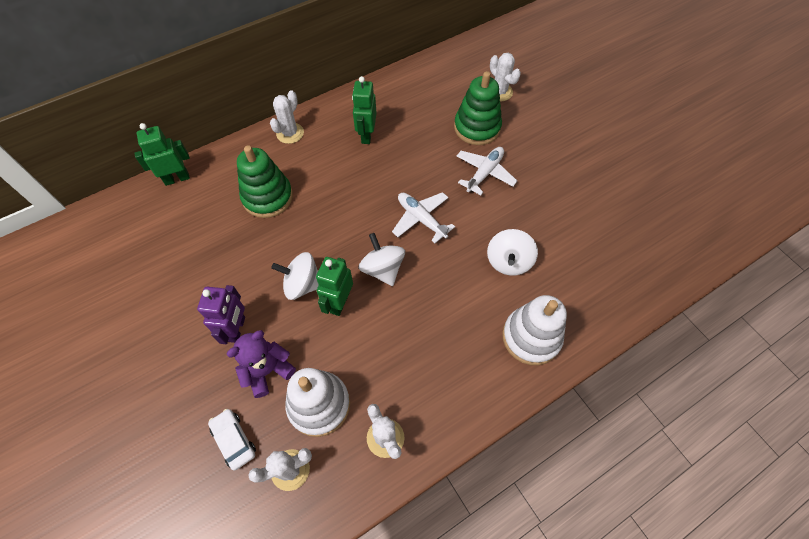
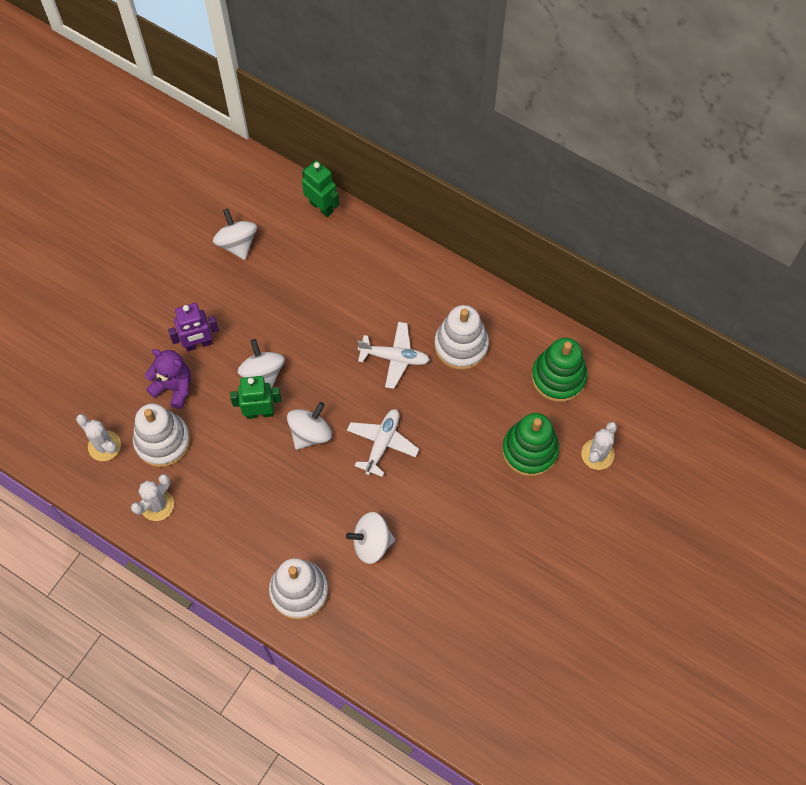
camera: 65 degrees right, 5 degrees up
white car [208,409,256,471] -> none
green stacking toy [237,145,293,218] -> green stacking toy moved to [532,338,588,402]
white cactus [270,90,304,144] -> none
green robot [352,76,377,144] -> white stacking toy [434,305,489,370]
white plane [457,147,517,195] -> white plane moved to [357,322,430,389]
none -> white spinning top [213,209,257,260]

